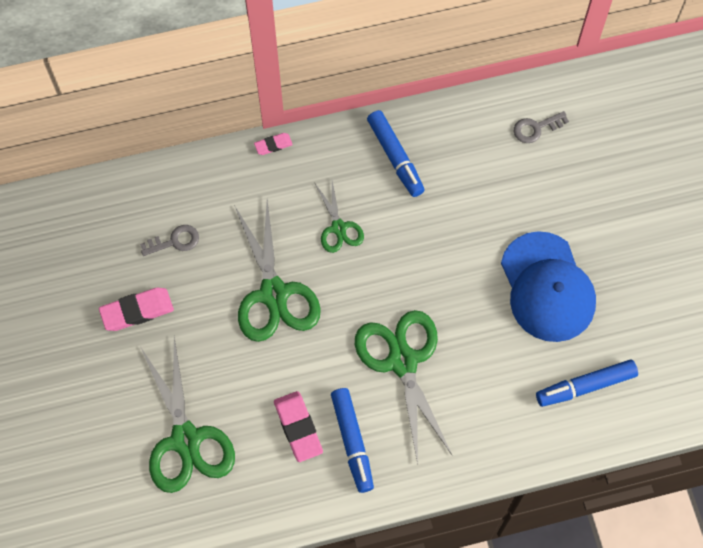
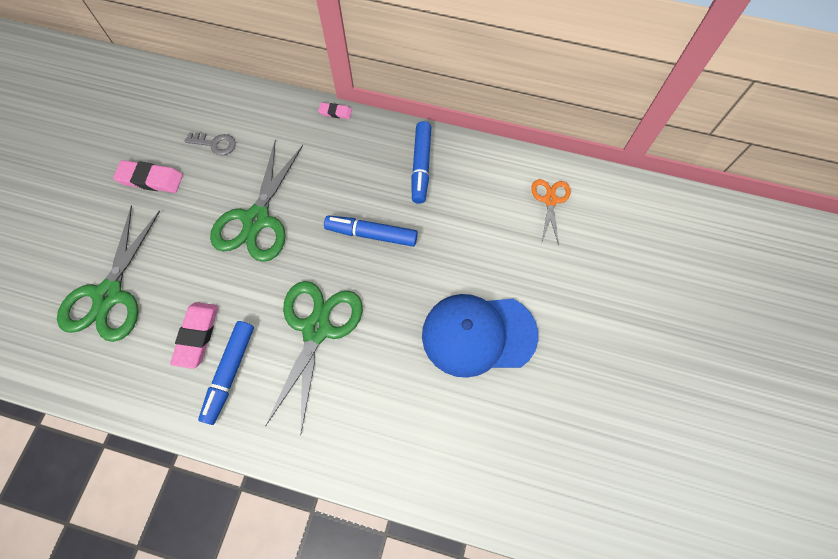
camera: 30 degrees right, 0 degrees up
green scissors [315,181,364,253] -> none
blue cap [501,231,596,342] -> blue cap turned 75 degrees clockwise [422,294,538,378]
grey key [514,111,569,143] -> orange scissors [531,179,571,245]
blue marker [536,359,638,407] -> blue marker moved to [324,215,418,247]

